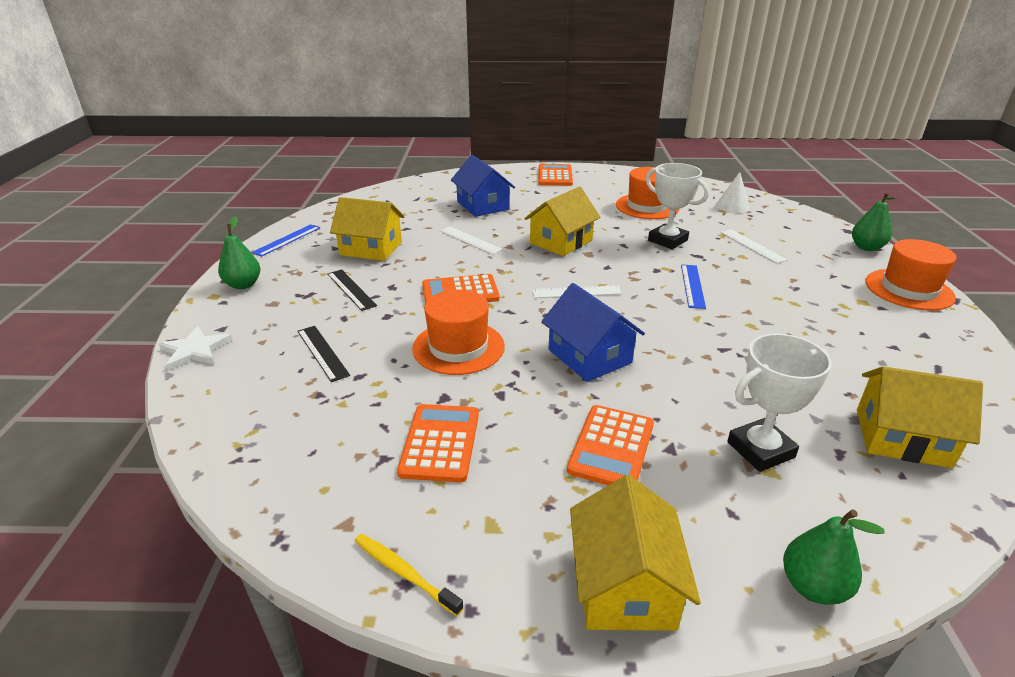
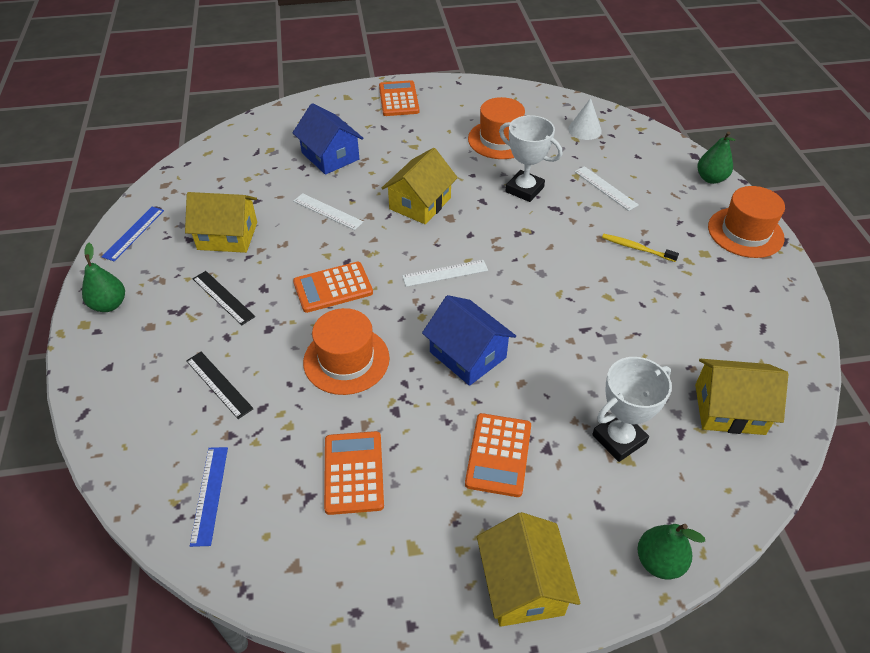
camera: 10 degrees left, 15 degrees up
white star [159,326,232,371] -> none
yellow toothbrush [355,534,464,616] -> yellow toothbrush moved to [602,234,679,262]
blue ruler [681,264,706,309] -> blue ruler moved to [190,447,228,547]

